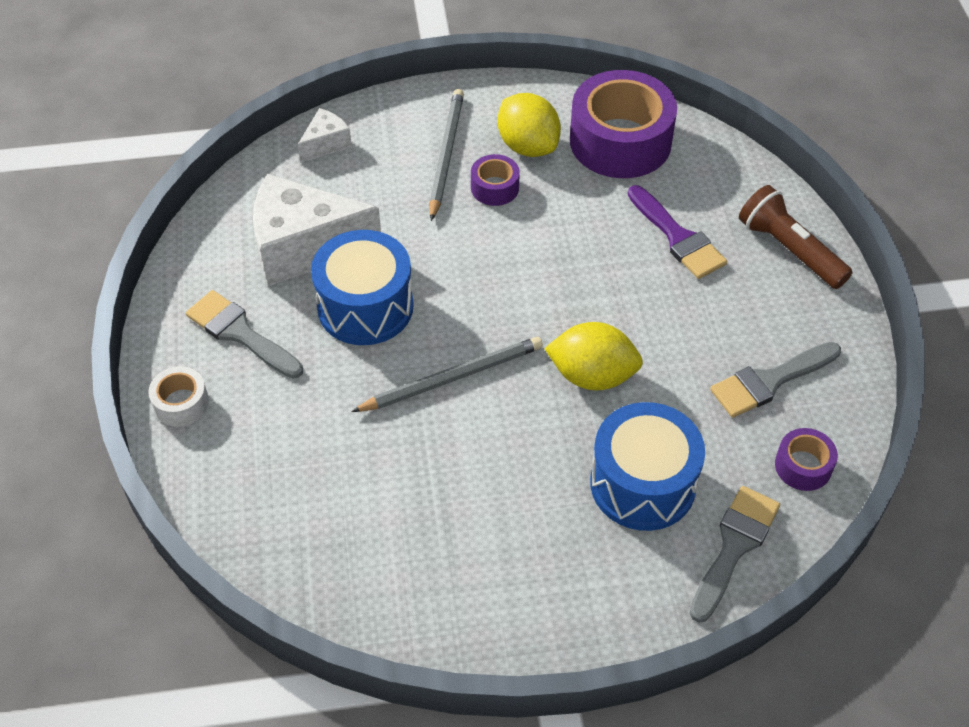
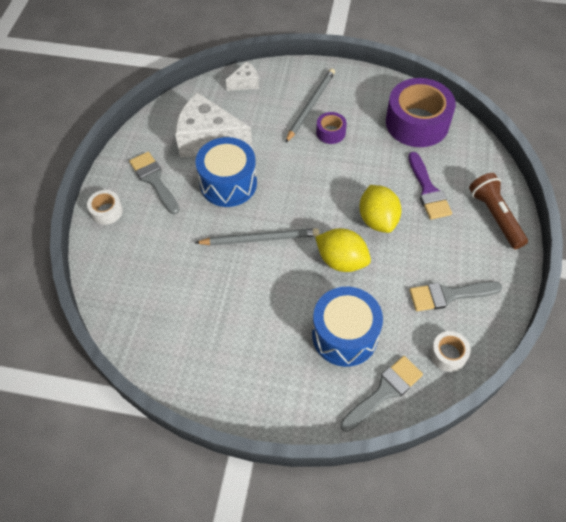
camera: 20 degrees right, 5 degrees up
yellow lemon [498,93,561,157] -> yellow lemon moved to [359,185,402,233]
purple tape [775,428,838,491] -> white tape [430,331,471,372]

